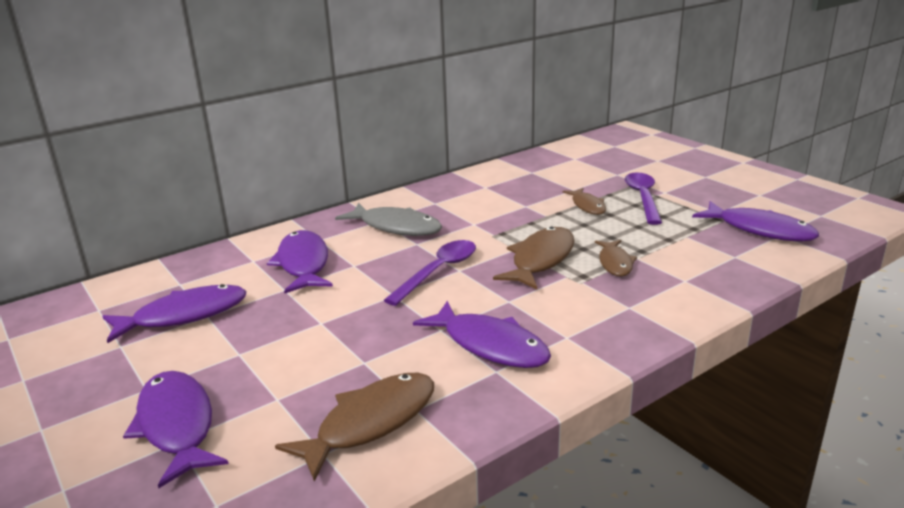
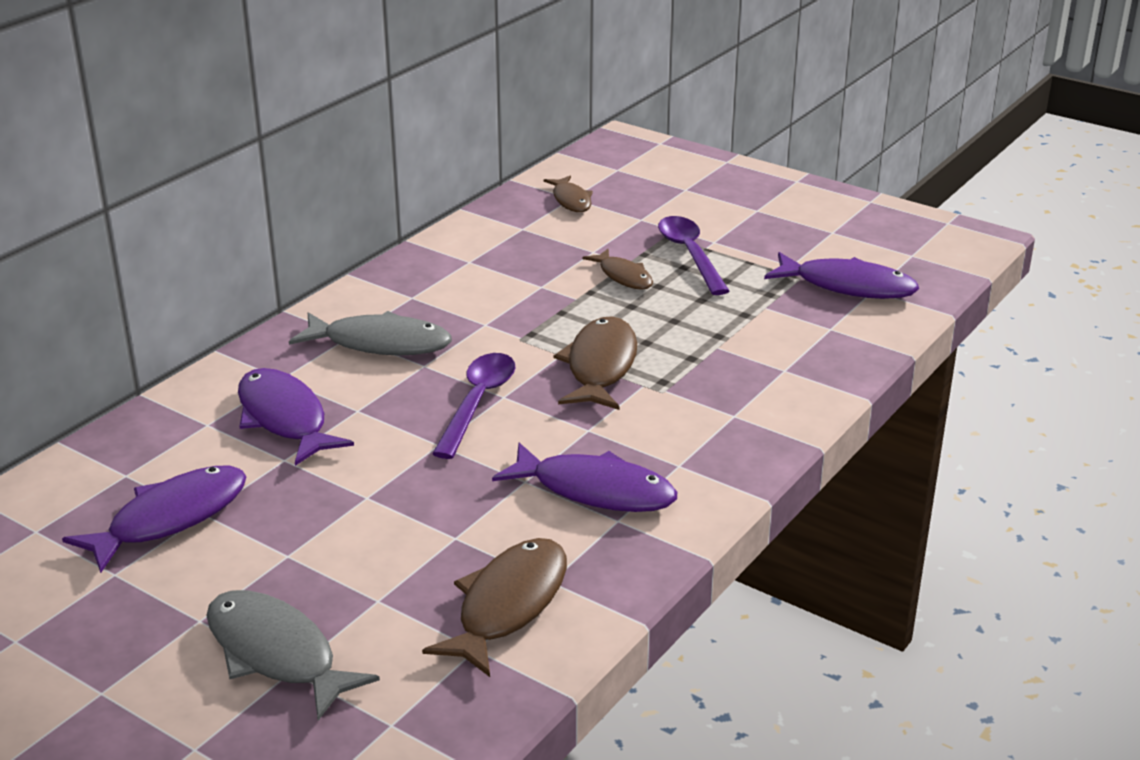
camera: 20 degrees left, 5 degrees up
purple fish [123,371,229,488] -> grey fish [206,590,380,720]
brown fish [595,240,637,276] -> brown fish moved to [543,175,593,212]

